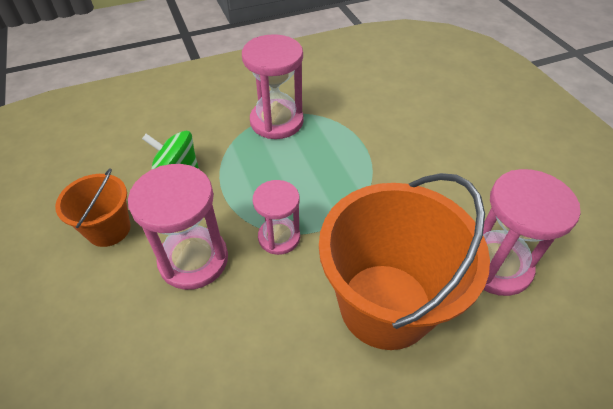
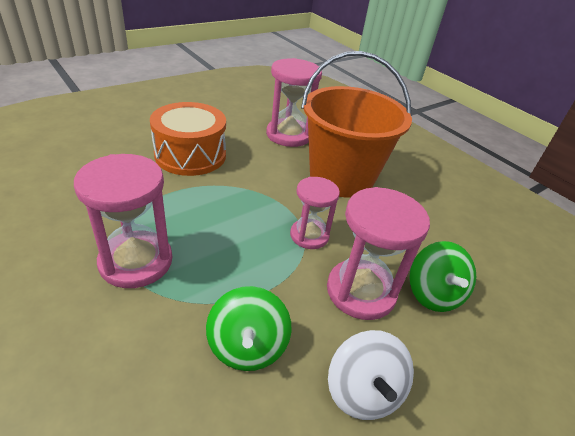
camera: 110 degrees left, 10 degrees down
orange bucket [55,169,131,247] -> white spinning top [328,330,414,420]
none -> orange drum [150,102,226,176]
none -> green spinning top [409,241,476,312]

